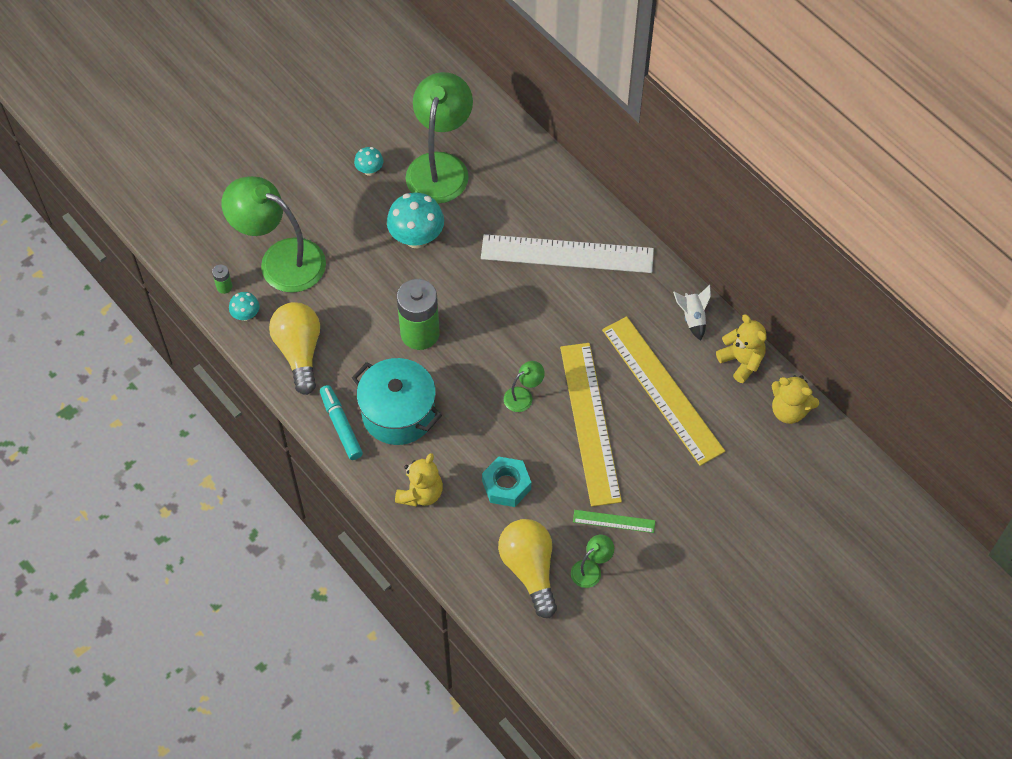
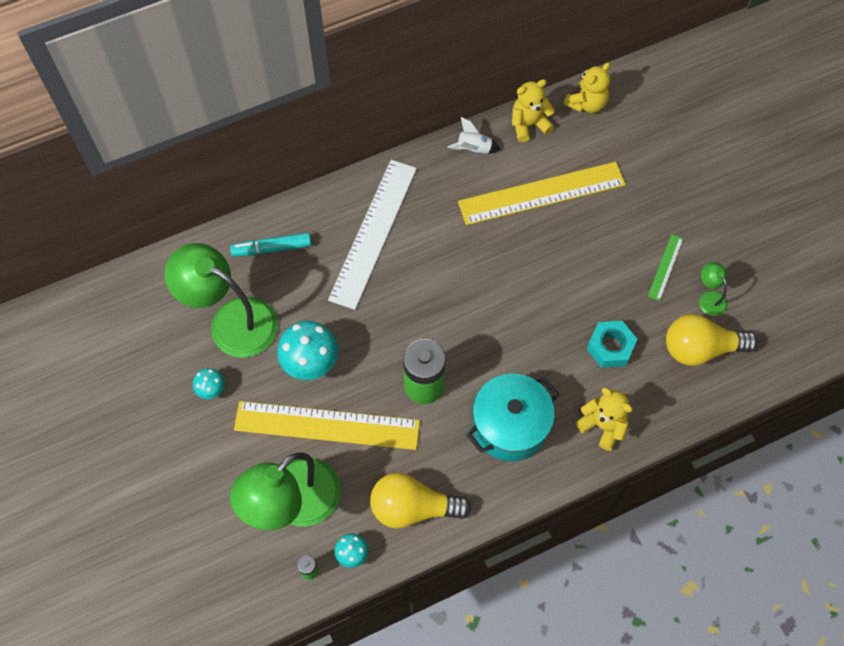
camera: 75 degrees left, 5 degrees up
turquoise marker [320,385,363,460] -> turquoise marker moved to [230,232,311,257]
green lamp [504,361,545,412] -> none
yellow ruler [560,343,622,507] -> yellow ruler moved to [234,401,420,450]

